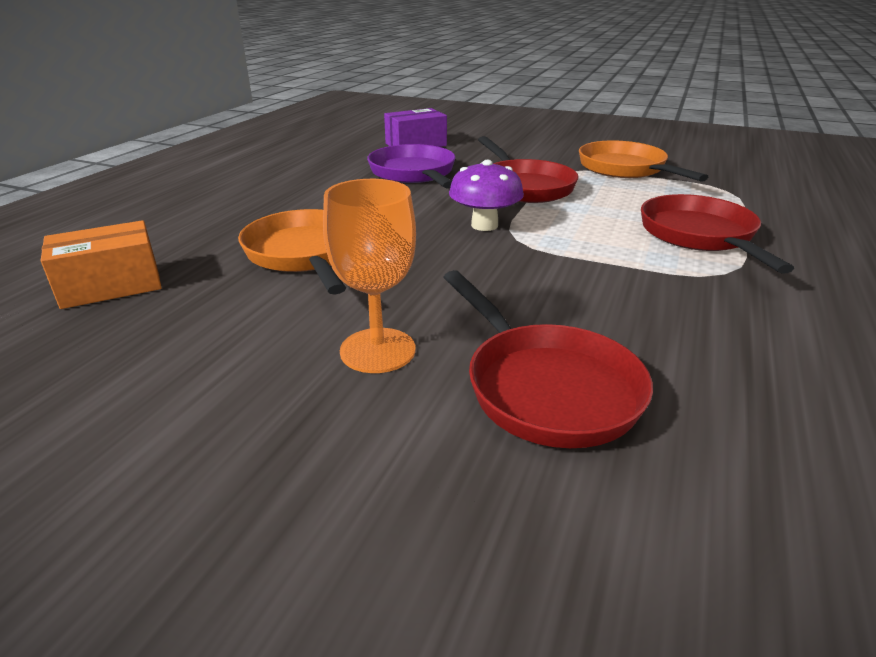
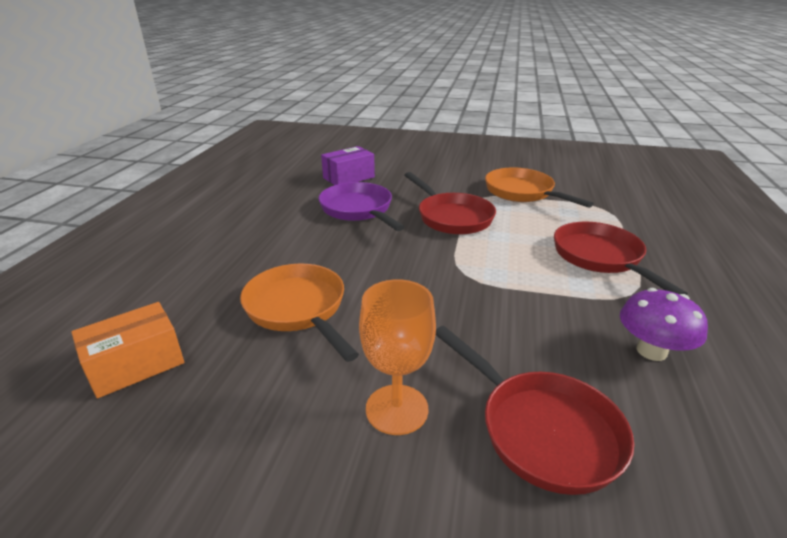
camera: 10 degrees left, 0 degrees up
purple mushroom [449,160,524,231] -> purple mushroom moved to [620,288,708,361]

